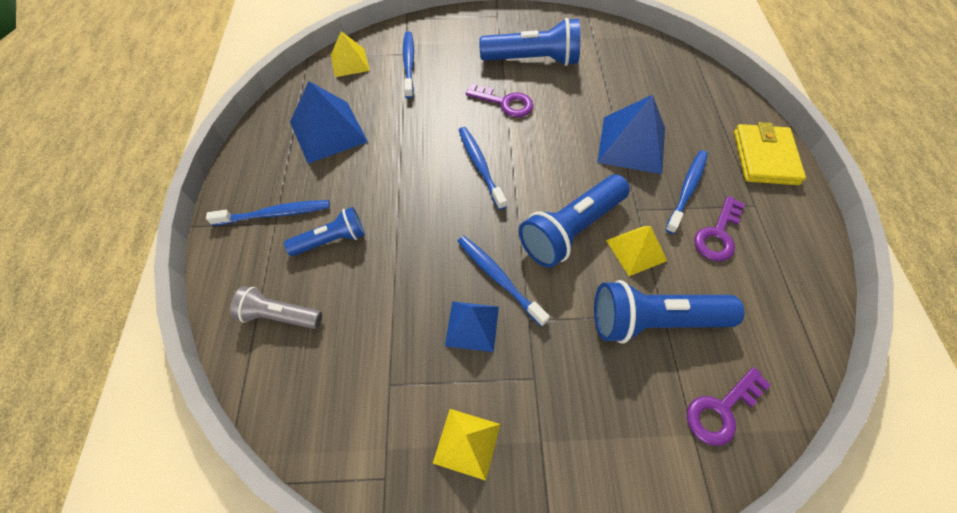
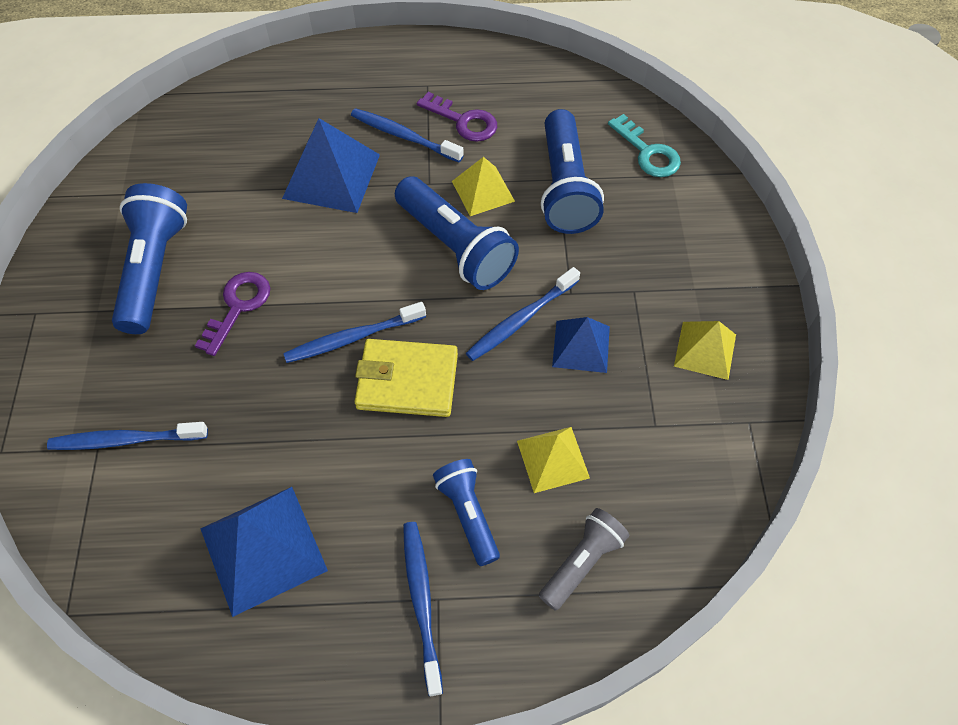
camera: 90 degrees left, 0 degrees up
grey flashlight [230,286,322,329] -> grey flashlight turned 150 degrees counterclockwise [539,508,629,611]
yellow pyramid [331,31,370,77] -> yellow pyramid moved to [517,427,590,493]
purple key [687,367,771,446] -> turquoise key [608,114,681,177]
yellow wallet [734,122,806,185] -> yellow wallet moved to [354,339,458,417]

